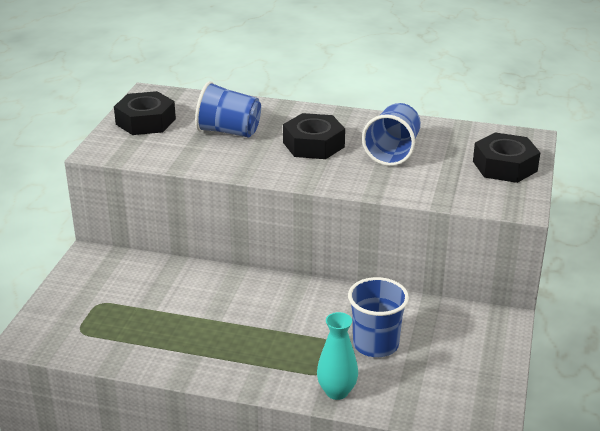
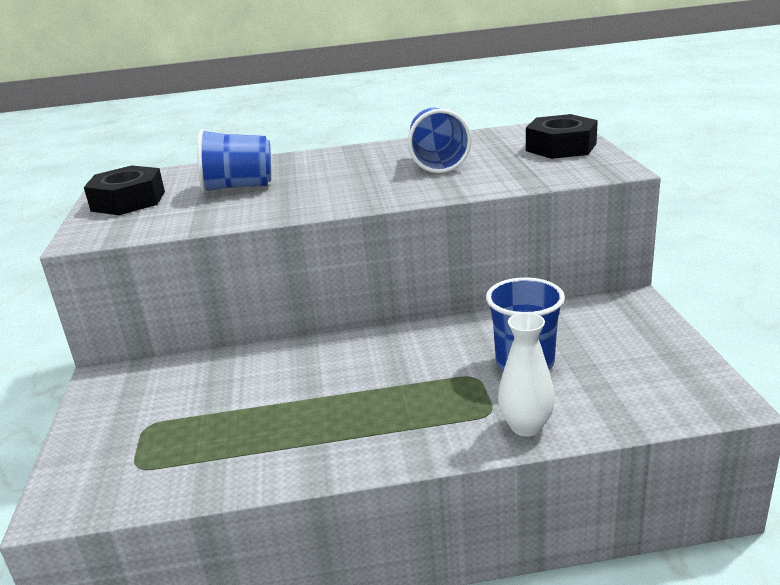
camera: 20 degrees left, 5 degrees down
black nut [283,113,345,159] -> none
turquoise vase [317,312,358,400] -> white vase [498,312,555,436]

